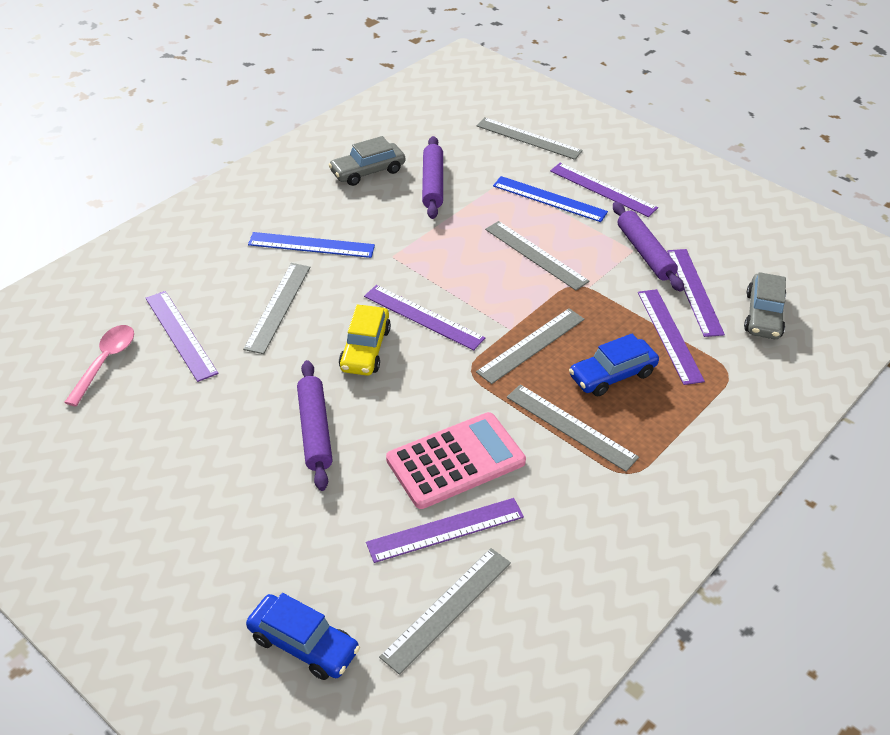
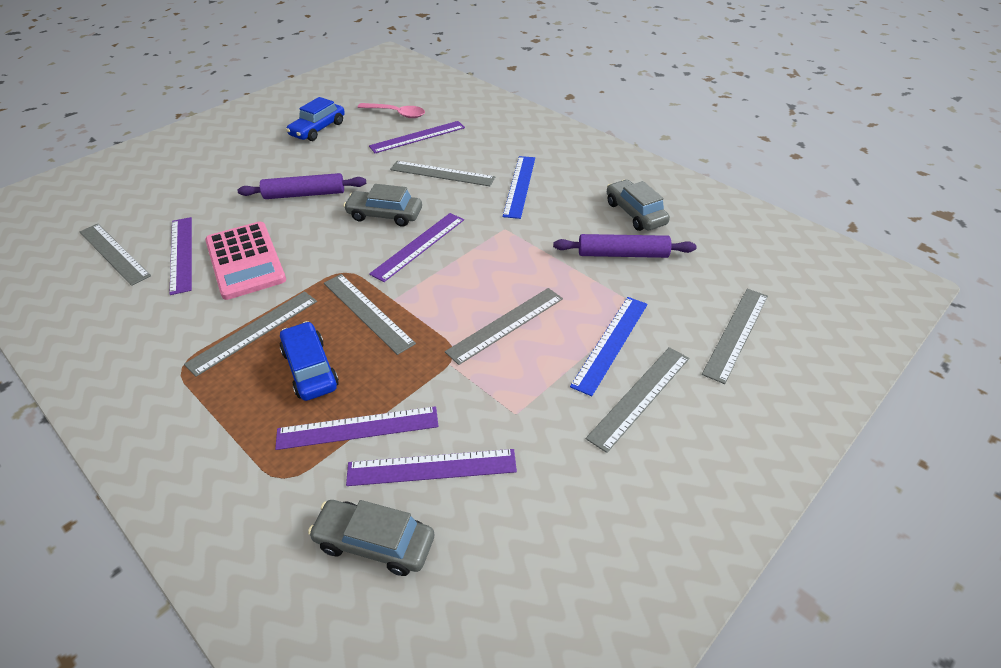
camera: 95 degrees right, 0 degrees up
blue car [246,593,360,680] -> blue car moved to [286,97,345,141]
yellow car [339,305,391,376] -> grey car [343,184,422,227]
purple ruler [550,163,658,217] -> grey ruler [586,347,689,453]
purple rolling pin [613,202,684,292] -> none

